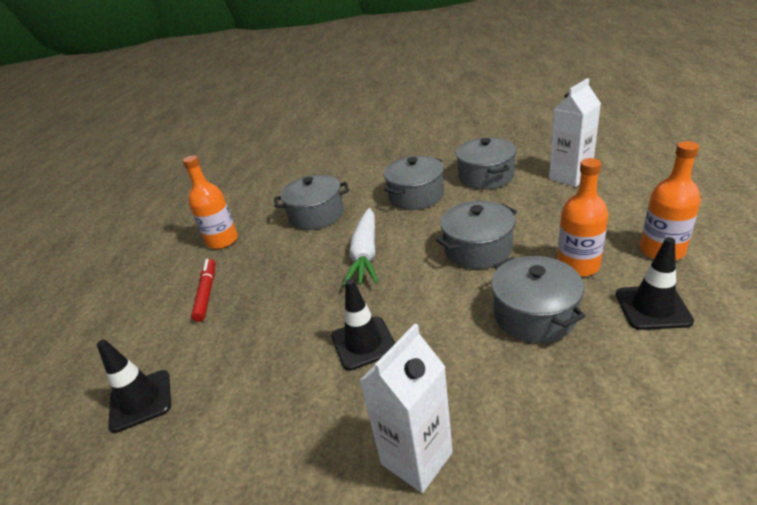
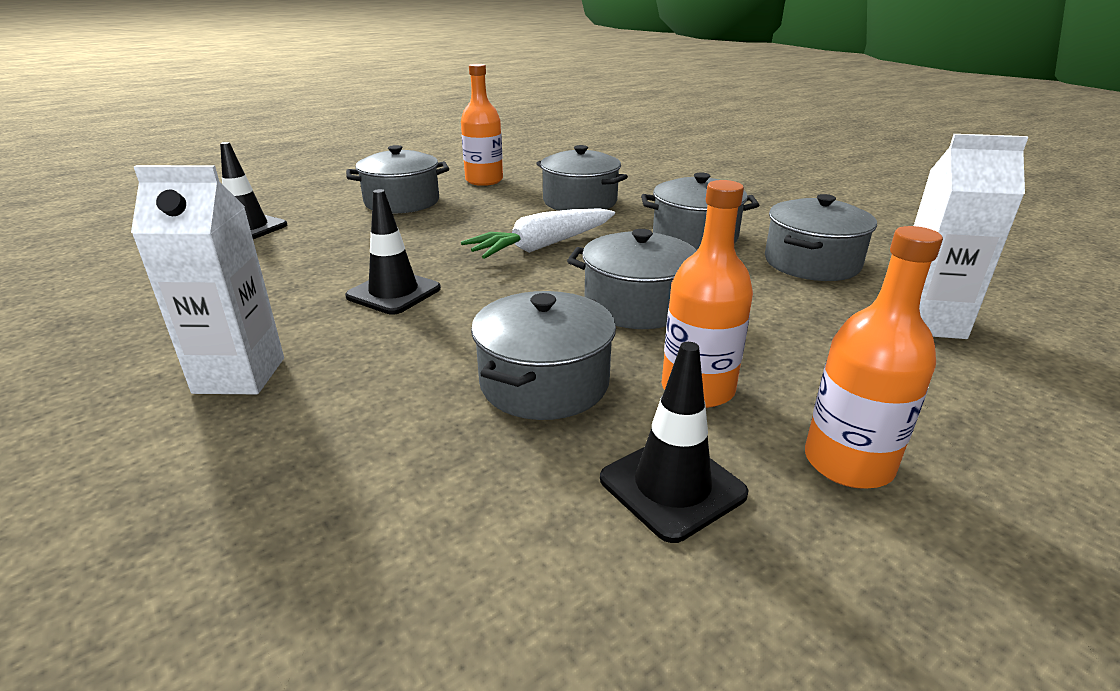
camera: 45 degrees right, 5 degrees down
red marker [191,259,215,322] -> grey pot [346,145,449,213]

